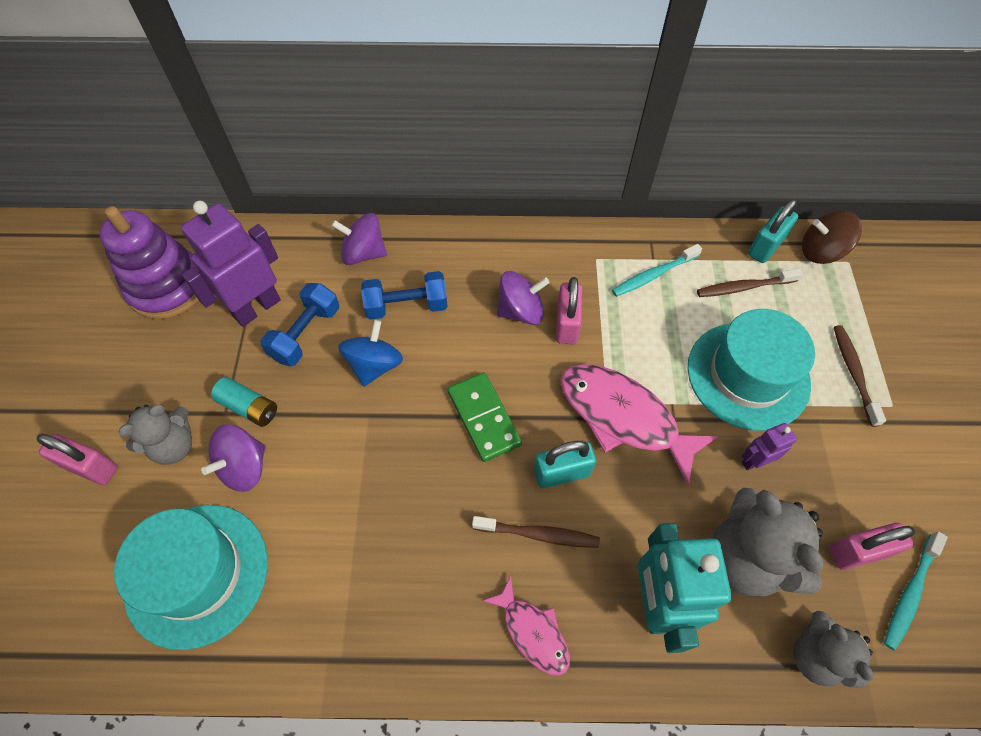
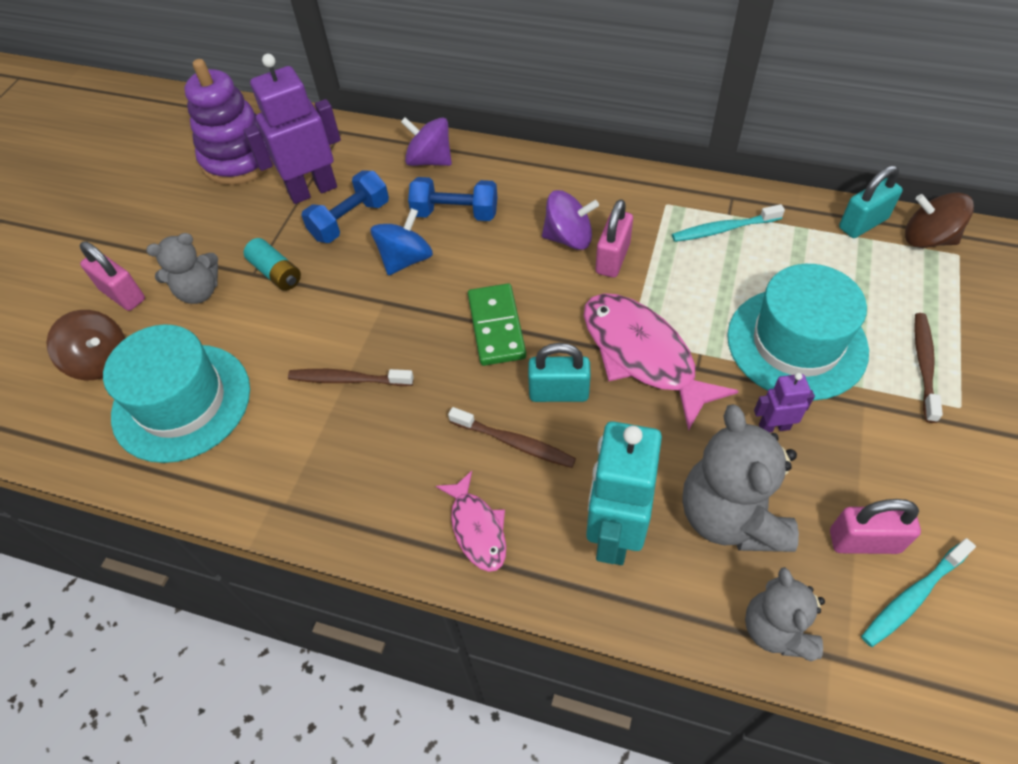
camera: 20 degrees right, 5 degrees down
purple spinning top [201,424,266,492] -> none
brown toothbrush [697,269,802,297] -> brown toothbrush moved to [288,369,414,386]
none -> brown spinning top [46,310,125,381]

